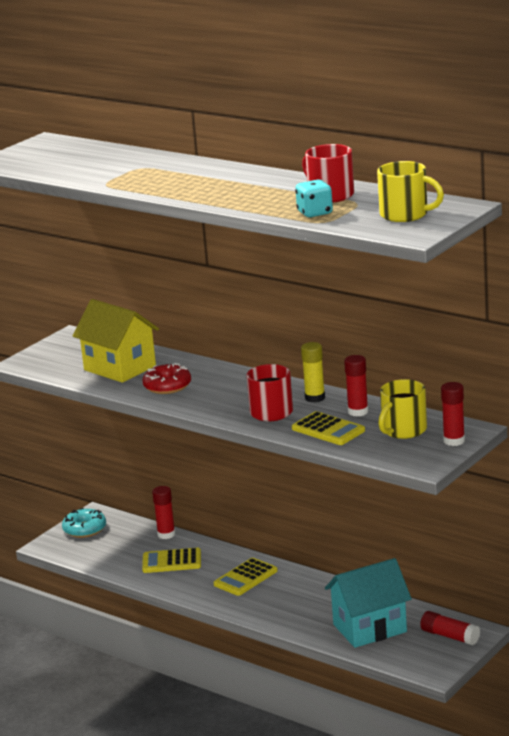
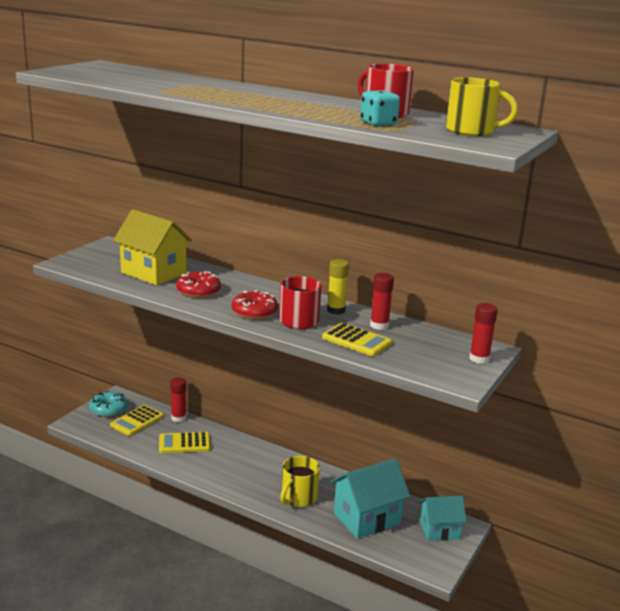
camera: 10 degrees left, 0 degrees up
yellow calculator [213,558,277,596] -> yellow calculator moved to [110,405,164,436]
yellow mug [378,379,427,439] -> yellow mug moved to [280,456,320,507]
red glue stick [420,611,480,645] -> turquoise house [419,496,466,541]
none -> red donut [232,290,278,319]

